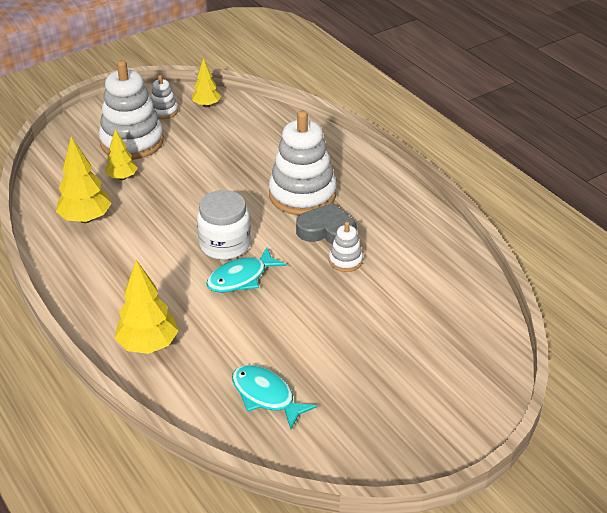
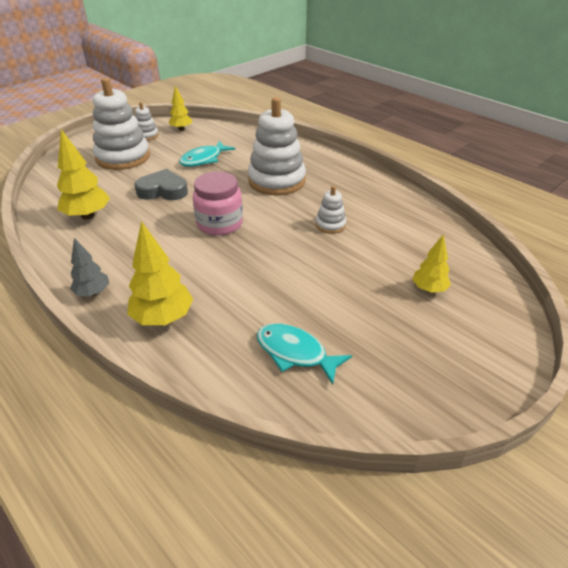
camera: 10 degrees left, 0 degrees up
yellow tree [106,129,138,180] -> yellow tree moved to [412,234,451,293]
white jar [197,190,251,260] -> pink jar [193,171,243,236]
turquoise fish [206,248,287,293] -> turquoise fish moved to [179,141,235,167]
grey heart [296,203,357,245] -> grey heart moved to [135,169,188,200]
none -> grey tree [70,238,109,296]

